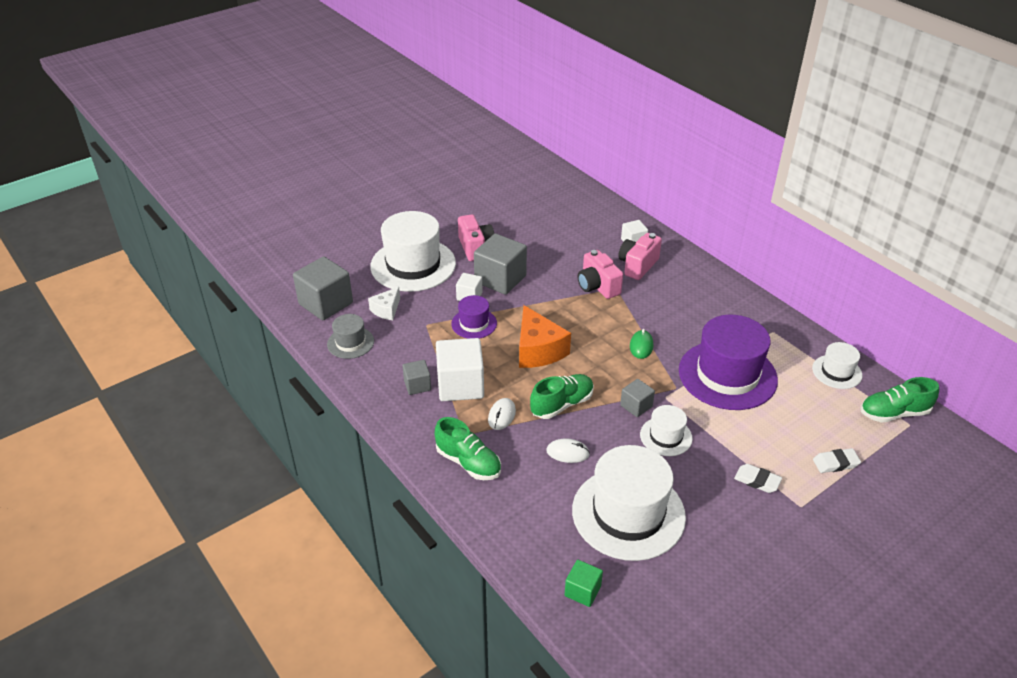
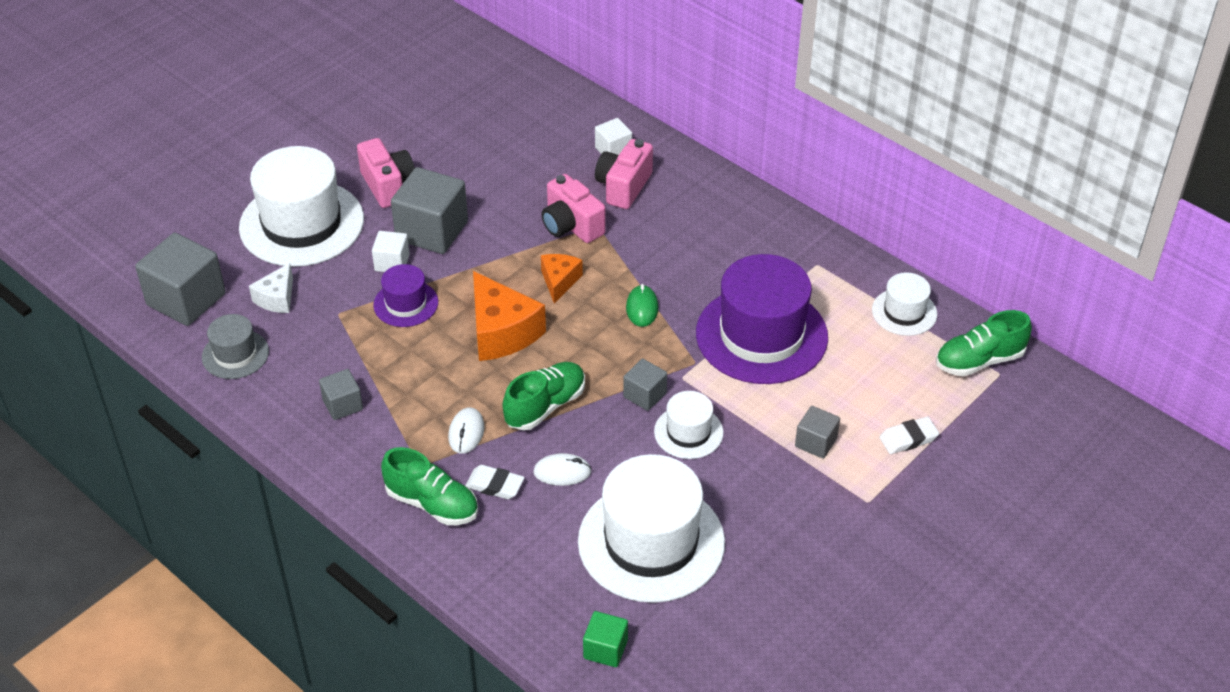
camera: 10 degrees left, 5 degrees up
white cube [436,338,484,401] -> none
white eraser [734,464,782,493] -> white eraser moved to [465,465,525,499]
none -> orange cheese [541,254,583,304]
none -> grey cube [795,406,840,459]

